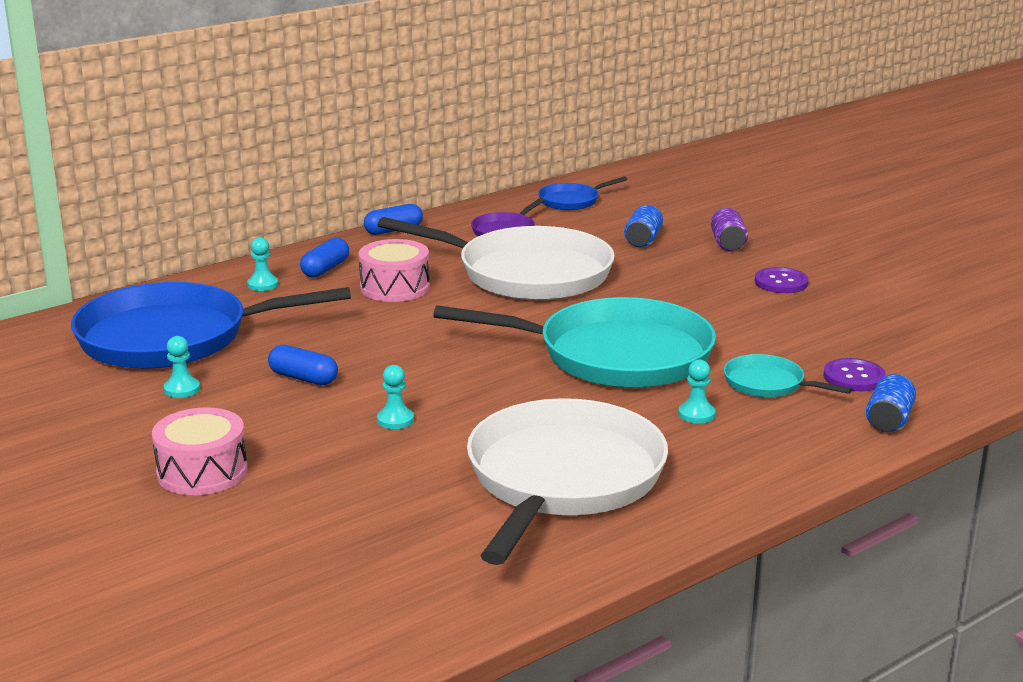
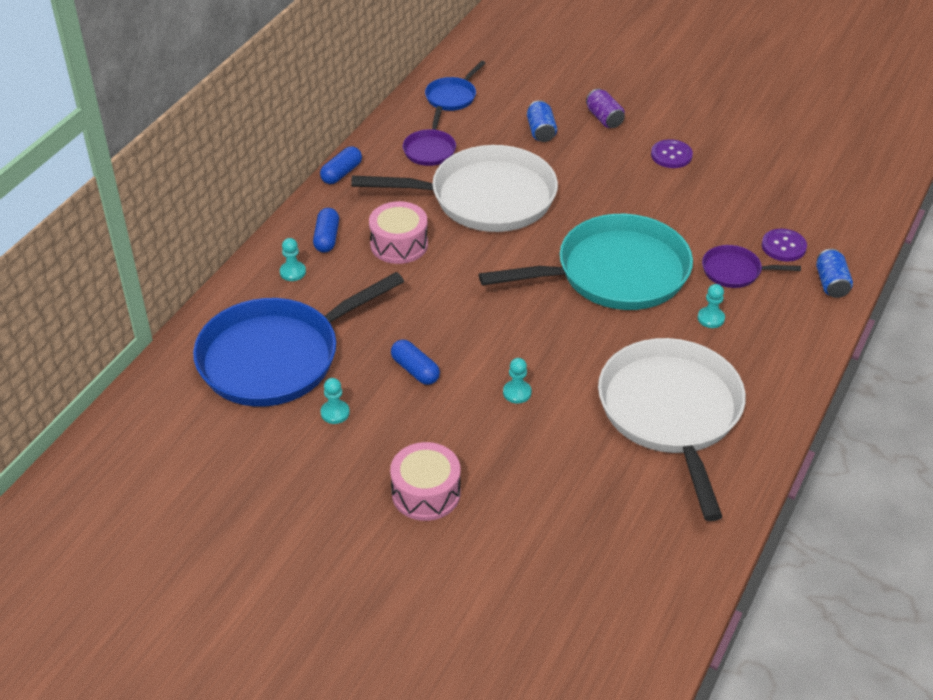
camera: 25 degrees left, 20 degrees up
blue capsule [268,345,338,385] -> blue capsule turned 45 degrees clockwise [391,340,440,385]
turquoise pan [724,354,852,397] -> purple pan [702,245,801,288]

